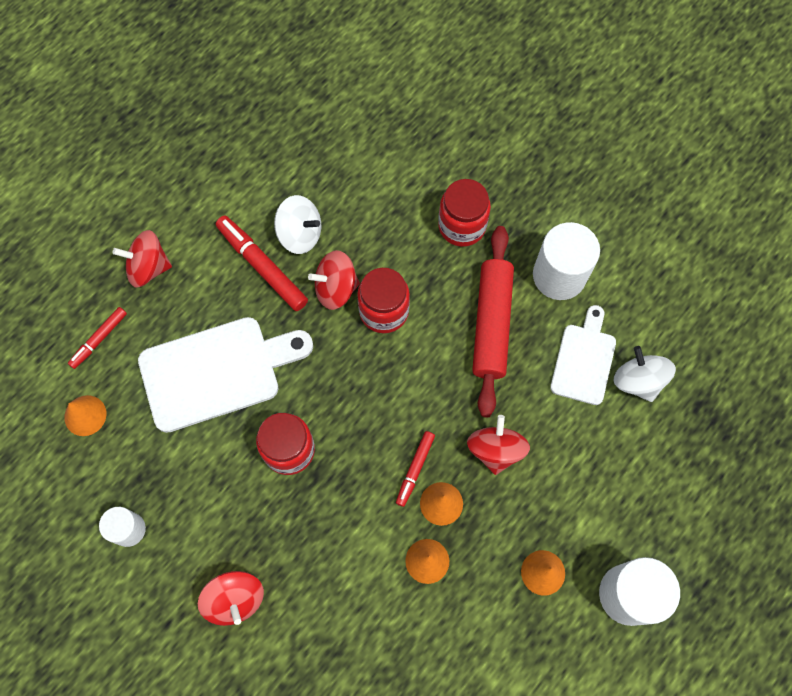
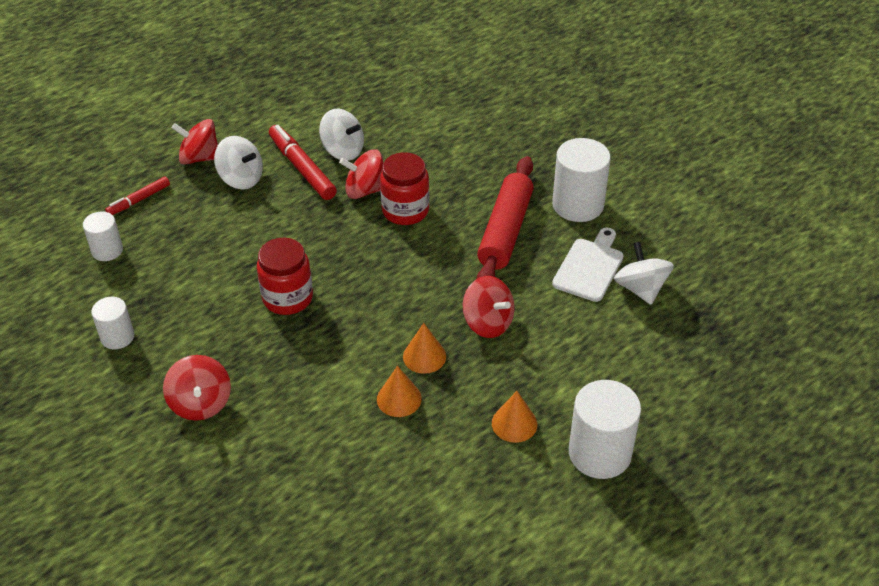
camera: 10 degrees right, 25 degrees down
orange cone [64,395,106,436] -> white cylinder [83,212,123,261]
white cutting board [138,317,313,433] -> none
red marker [396,431,435,507] -> none
red jar [438,179,491,247] -> none
red spinning top [467,415,530,475] -> red spinning top turned 120 degrees clockwise [463,276,515,338]
none -> white spinning top [214,136,263,189]

